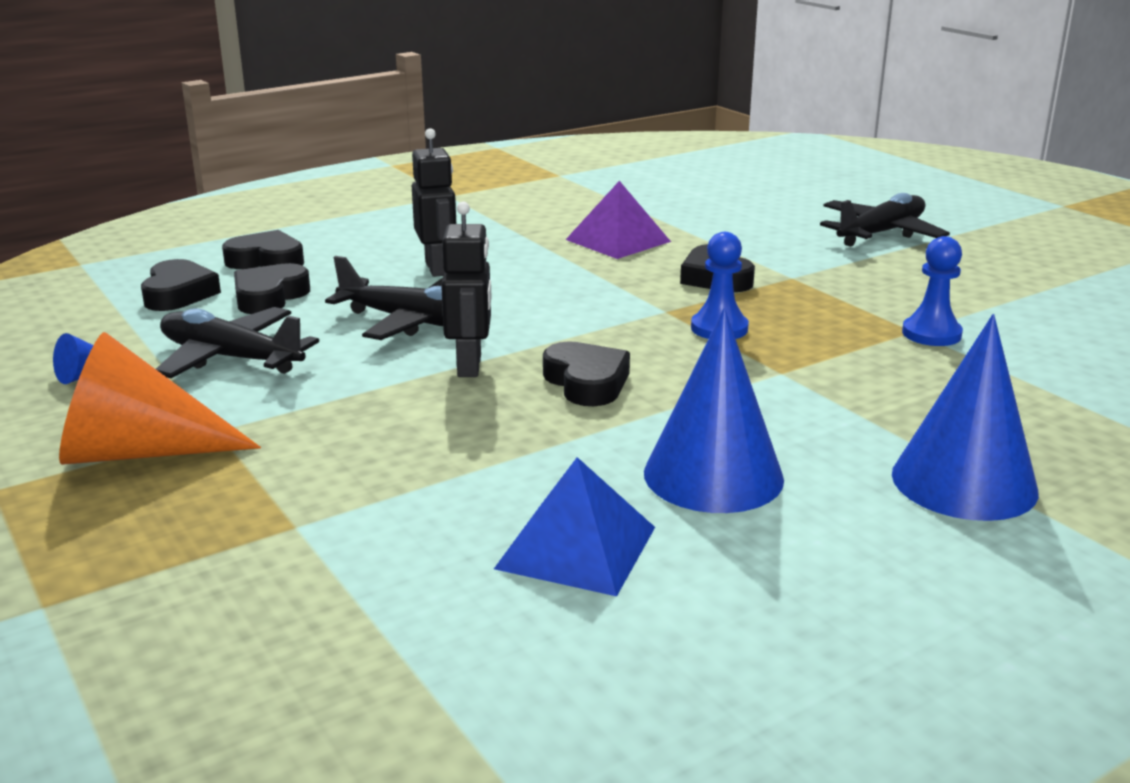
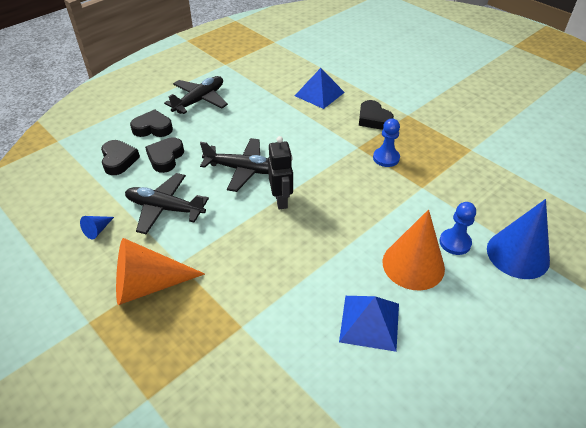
camera: 10 degrees left, 20 degrees up
black robot [412,128,456,277] -> none
black heart [543,341,630,406] -> none
purple pyramid [566,181,671,259] -> blue pyramid [295,68,345,109]
blue cone [644,308,784,513] -> orange cone [382,209,445,291]
black plane [820,193,950,247] -> black plane moved to [164,76,228,114]
blue pawn [902,236,963,346] -> blue pawn moved to [439,202,476,255]

